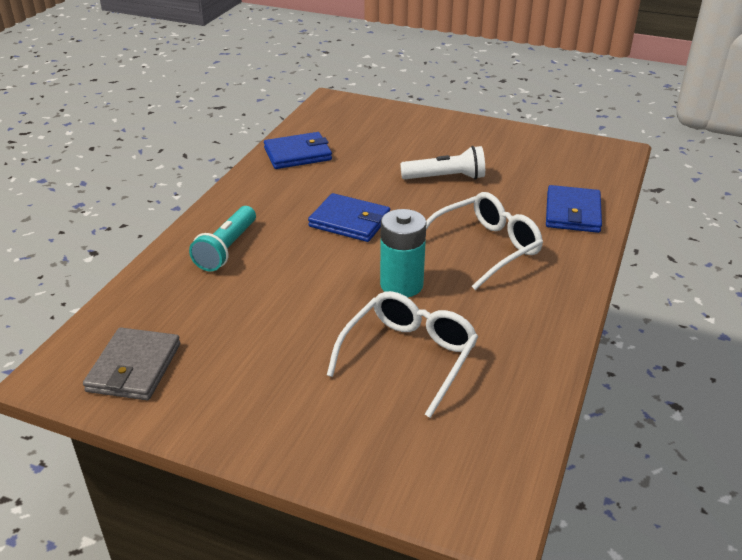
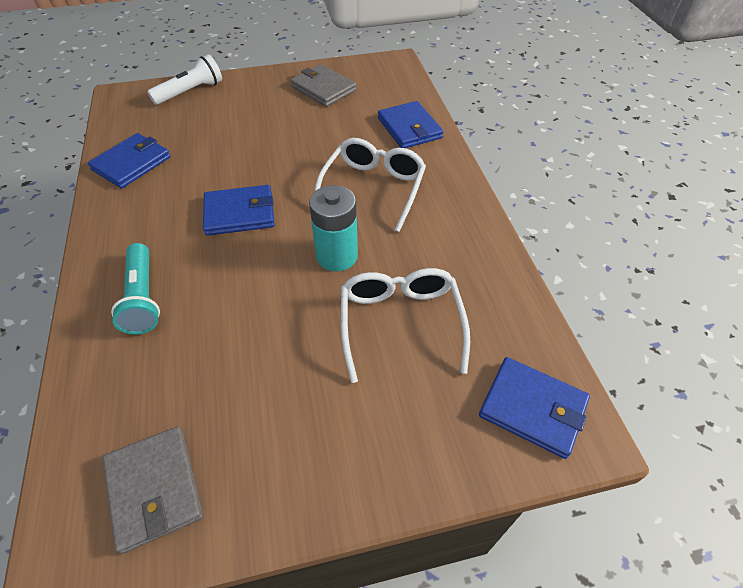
camera: 35 degrees left, 15 degrees up
white flashlight [400,146,485,179] -> white flashlight moved to [147,54,222,105]
none -> grey wallet [290,64,356,107]
none -> blue wallet [479,357,590,459]

